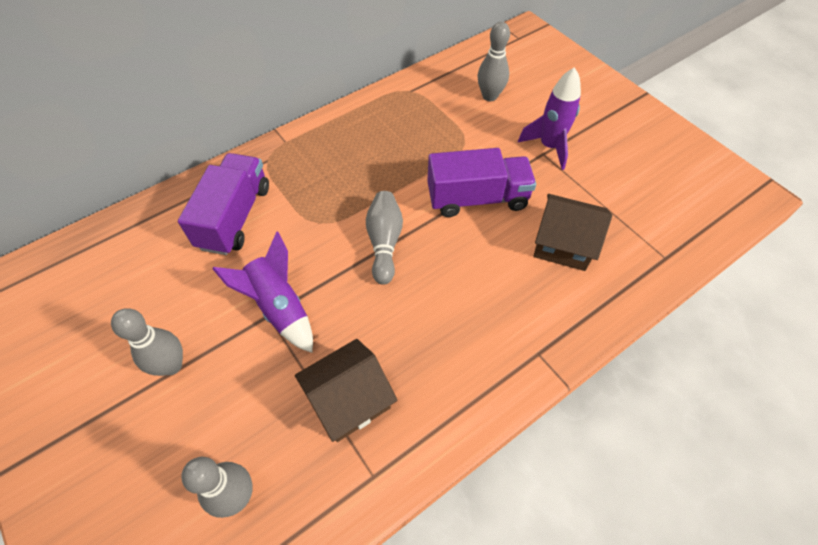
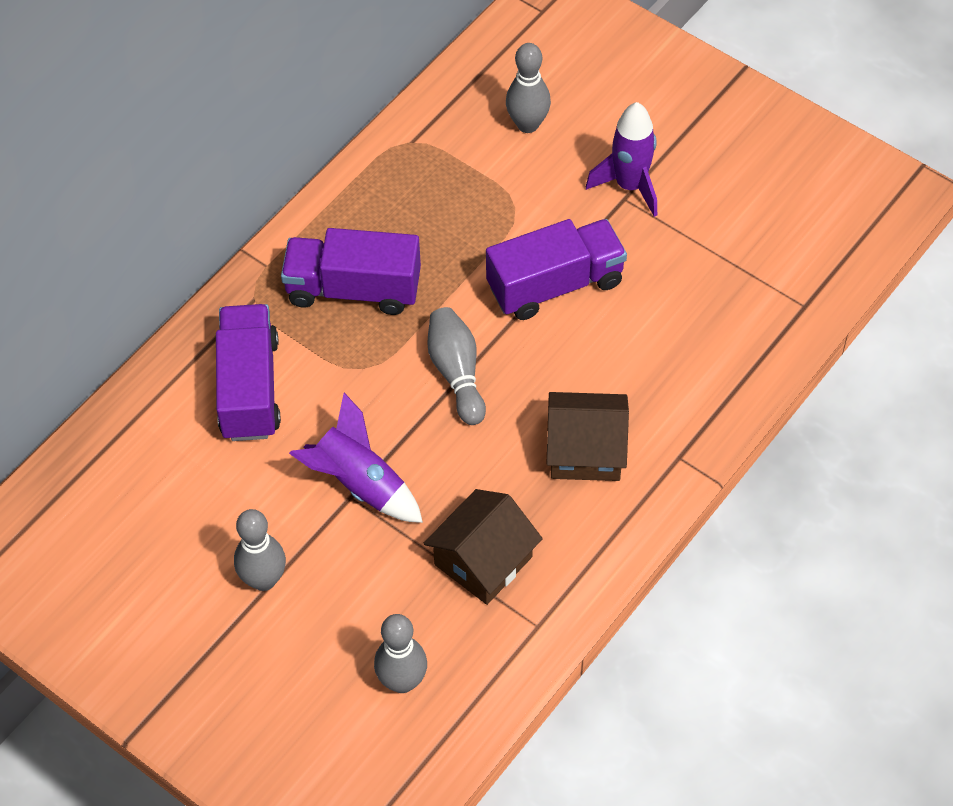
camera: 15 degrees left, 0 degrees up
brown house [534,194,613,271] -> brown house moved to [547,392,629,481]
none -> purple truck [281,228,421,315]

